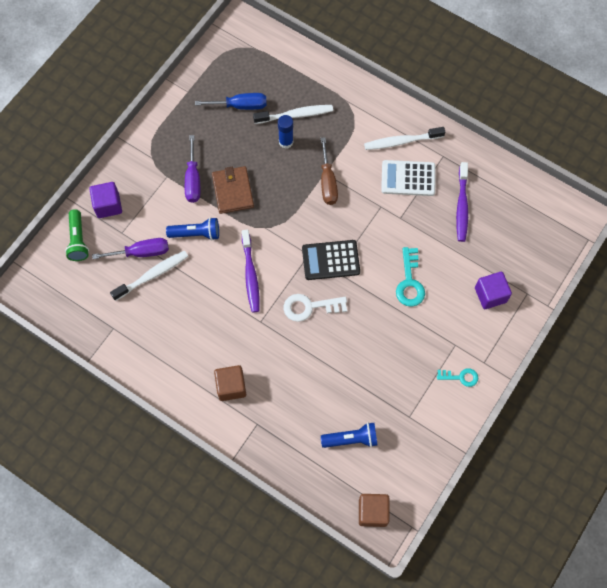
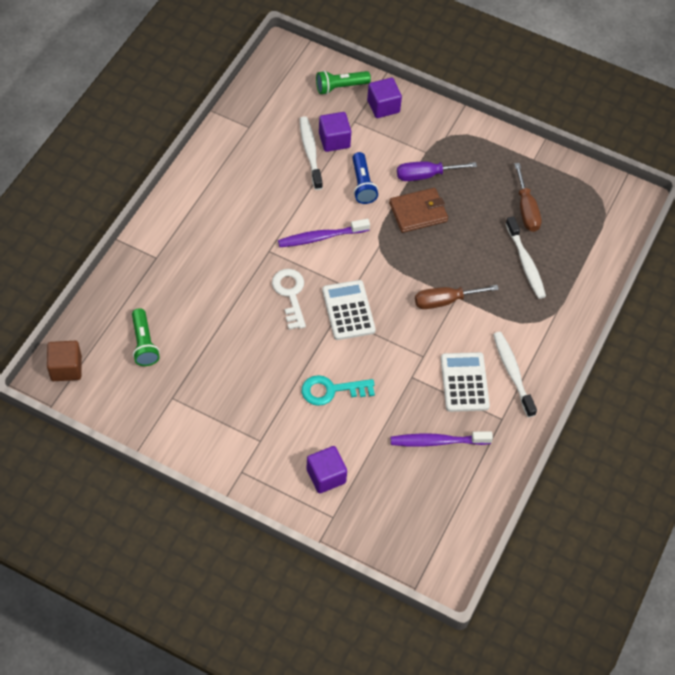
camera: 80 degrees right, 10 degrees down
purple screwdriver [92,238,169,259] -> purple cube [319,112,351,152]
white toothbrush [110,251,188,301] -> white toothbrush turned 150 degrees counterclockwise [300,116,323,190]
blue screwdriver [195,93,267,110] -> brown screwdriver [514,163,541,232]
brown cube [214,365,246,401] -> none
blue glue stick [278,115,293,149] -> none
black calculator [302,240,360,280] -> white calculator [322,280,376,340]
blue flashlight [321,422,378,448] -> green flashlight [132,308,160,366]
turquoise key [437,368,478,387] -> none

